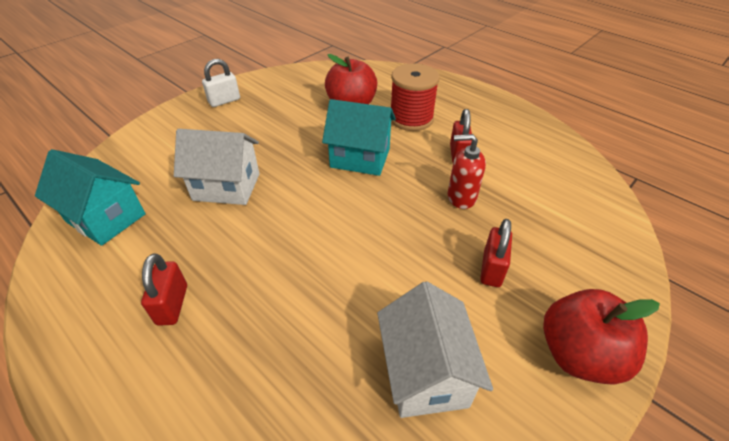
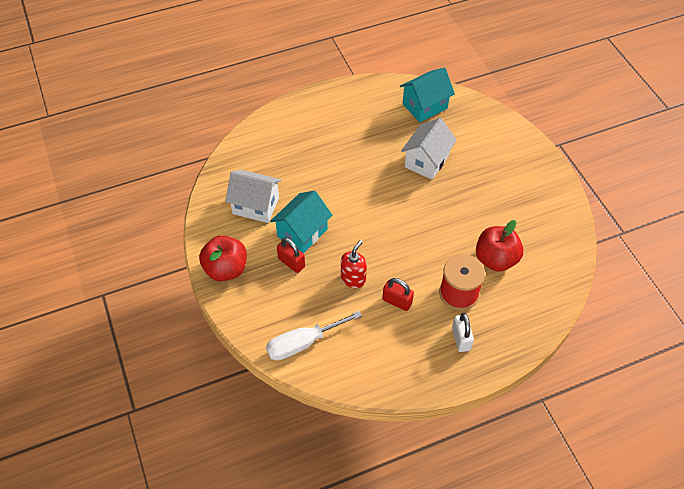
camera: 115 degrees right, 10 degrees up
red padlock [141,254,187,326] -> none
white padlock [202,59,240,107] -> white padlock moved to [452,313,474,352]
turquoise house [322,99,396,176] -> turquoise house moved to [270,191,333,253]
none -> white screwdriver [266,311,362,361]

